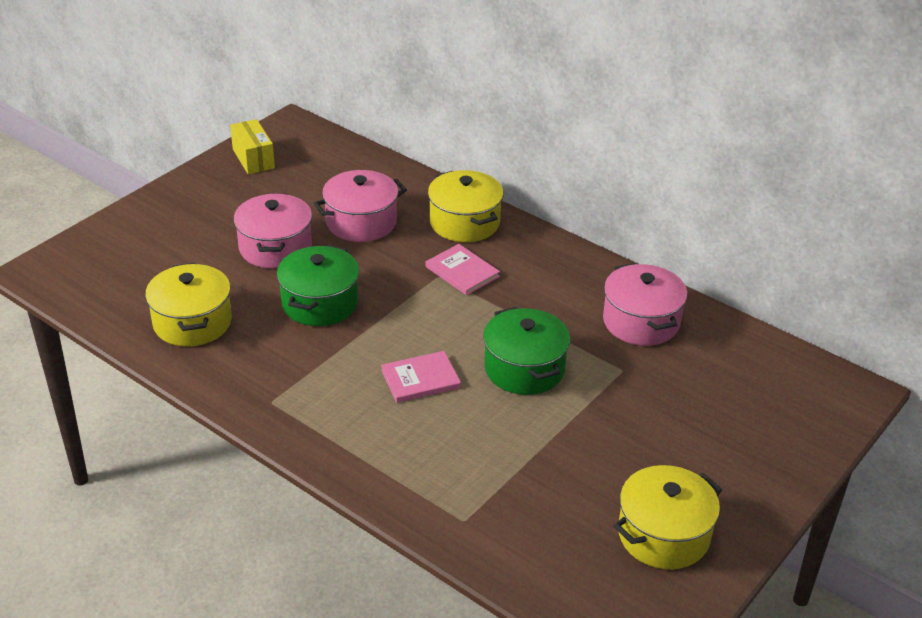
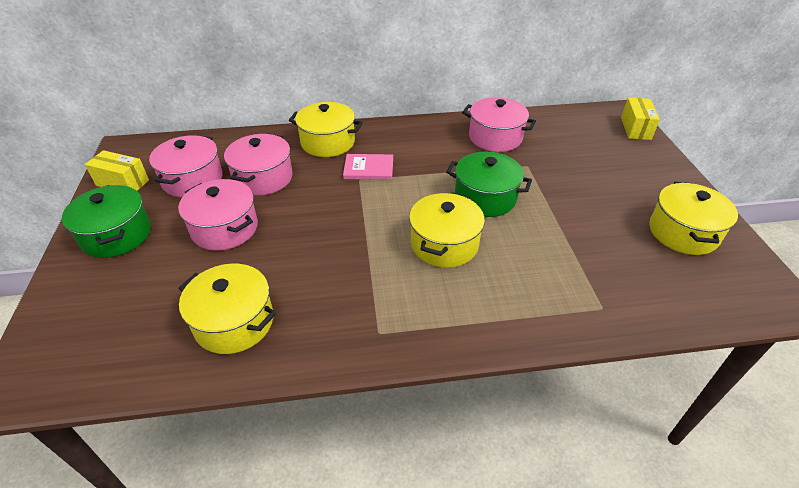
camera: 45 degrees left, 5 degrees up
green pot [277,245,359,326] -> green pot moved to [62,185,151,258]
pink book [381,351,461,403] -> yellow pot [409,192,485,268]
none -> pink pot [149,135,223,198]
none -> yellow box [621,98,660,140]

